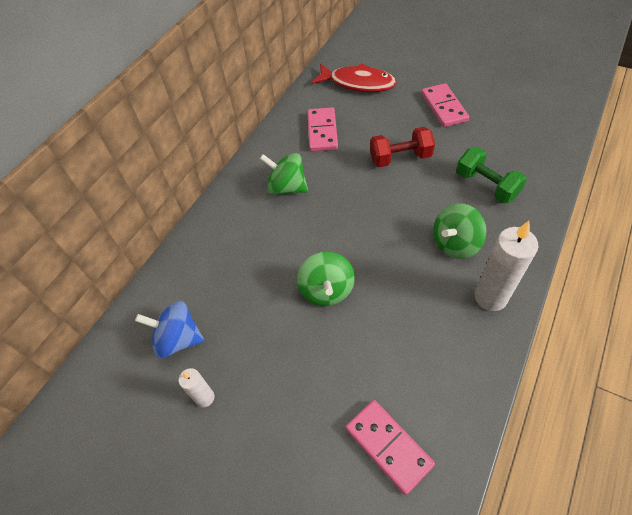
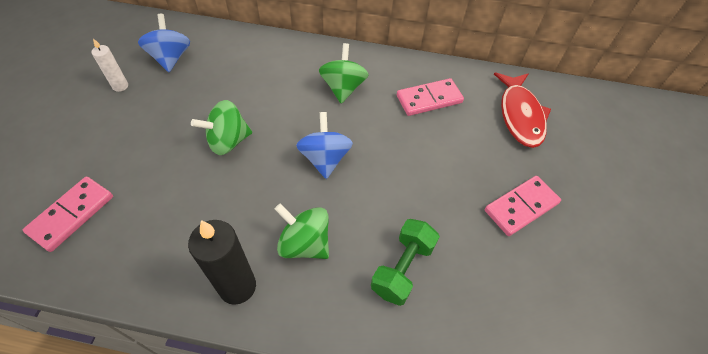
camera: 65 degrees right, 0 degrees up
red dumbbell [370,127,435,167] -> none
white candle [474,221,539,311] -> black candle [188,220,256,305]
none -> blue spinning top [296,112,353,179]

